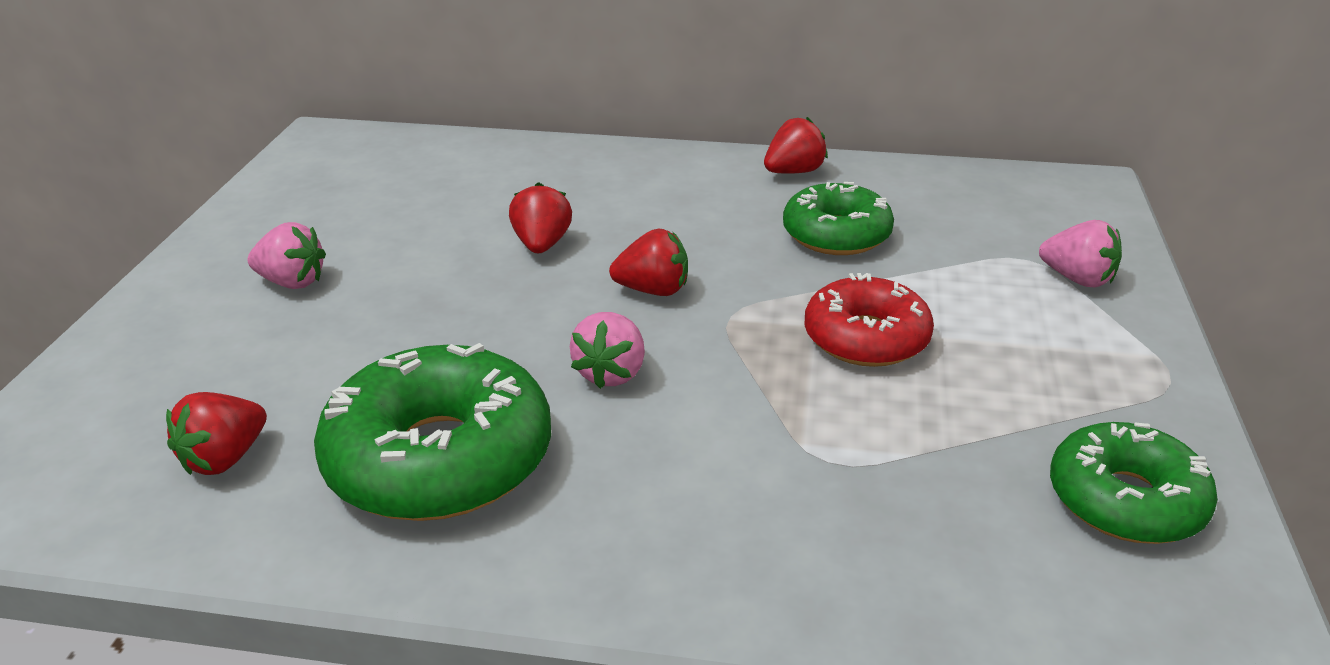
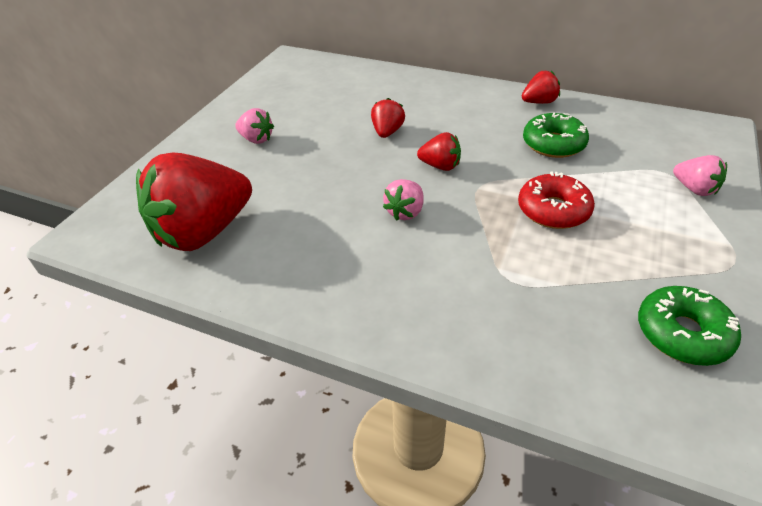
camera: 15 degrees right, 10 degrees up
red strawberry [166,392,267,475] -> red strawberry [136,153,252,251], size x2.23
green donut [314,343,551,521] -> none

